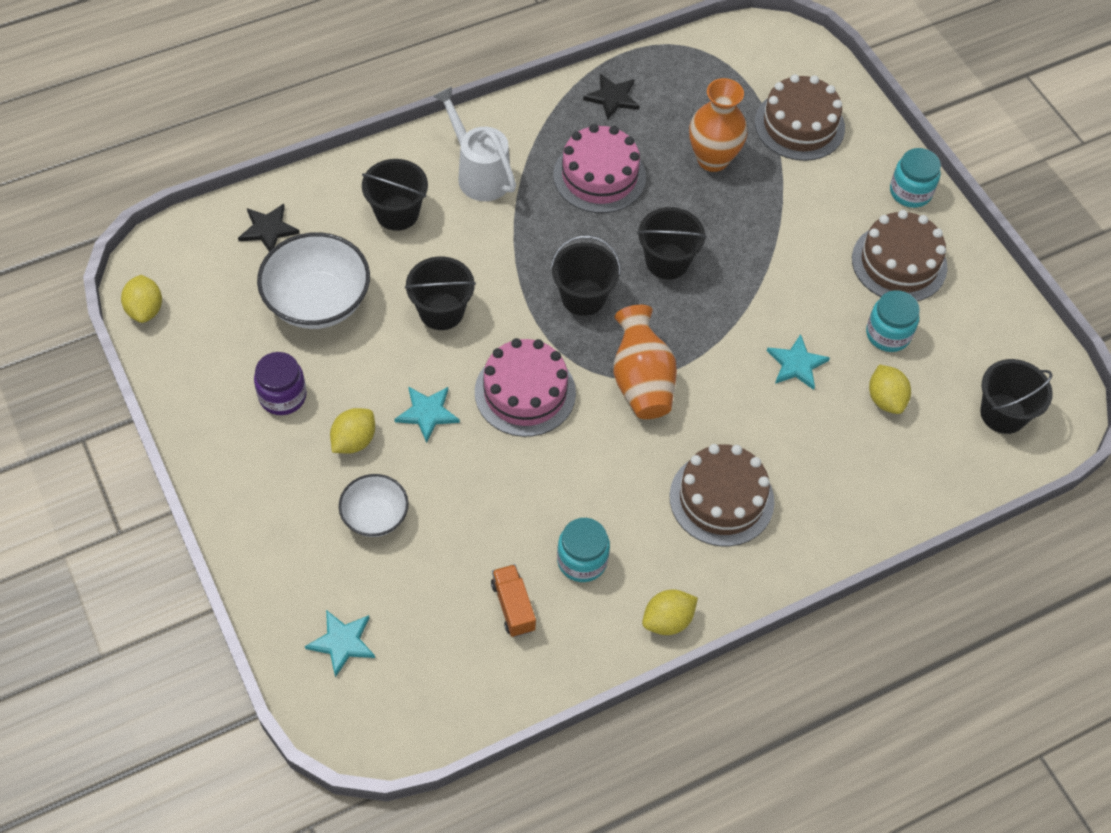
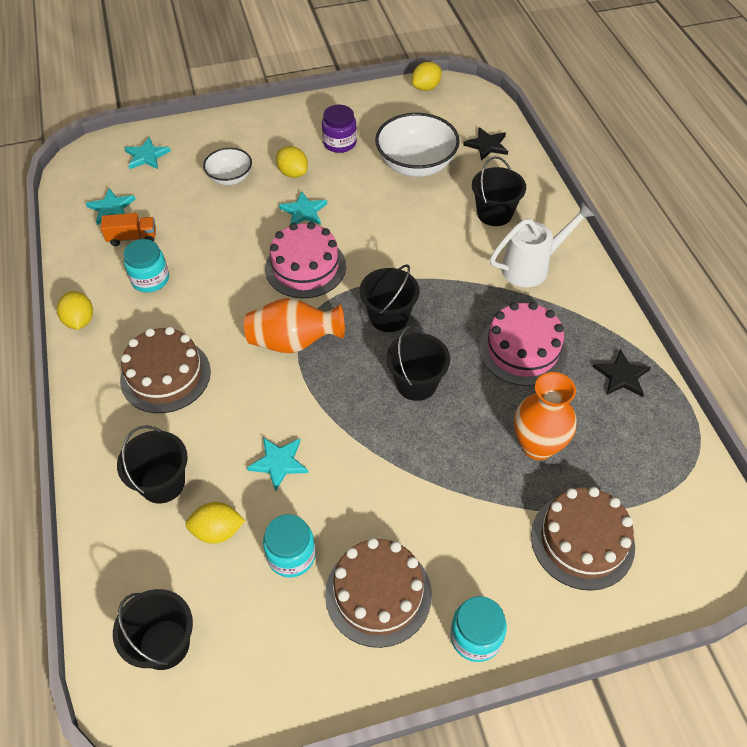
camera: 105 degrees right, 5 degrees down
yellow lemon [121,275,162,323] -> yellow lemon turned 45 degrees counterclockwise [412,62,442,91]
black bucket [405,256,476,330] -> black bucket moved to [117,425,188,503]
none -> turquoise star [86,188,136,225]

